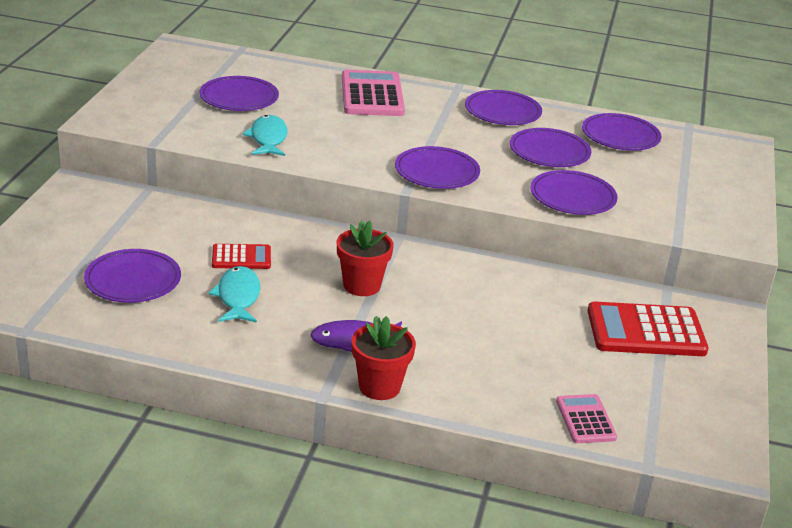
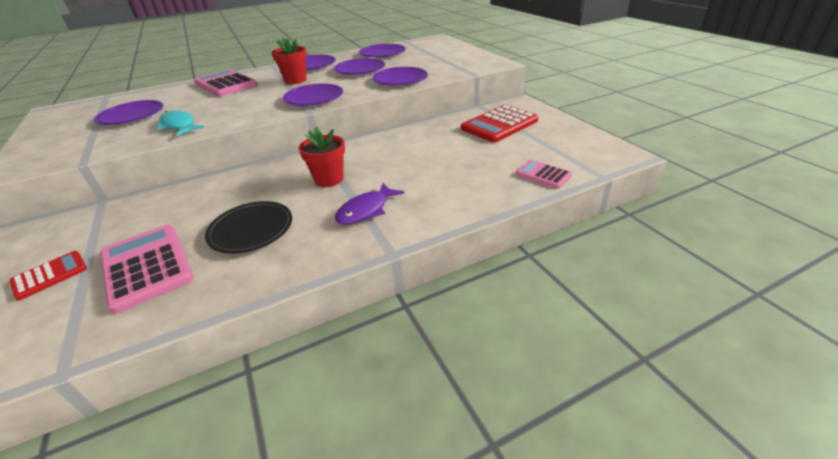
camera: 35 degrees left, 5 degrees up
purple plate [84,249,181,303] -> pink calculator [100,225,194,314]
turquoise fish [209,266,260,323] -> black plate [205,201,292,253]
red calculator [212,244,271,269] -> red calculator moved to [10,251,87,300]
red flower pot [352,316,416,400] -> red flower pot moved to [272,37,307,84]

